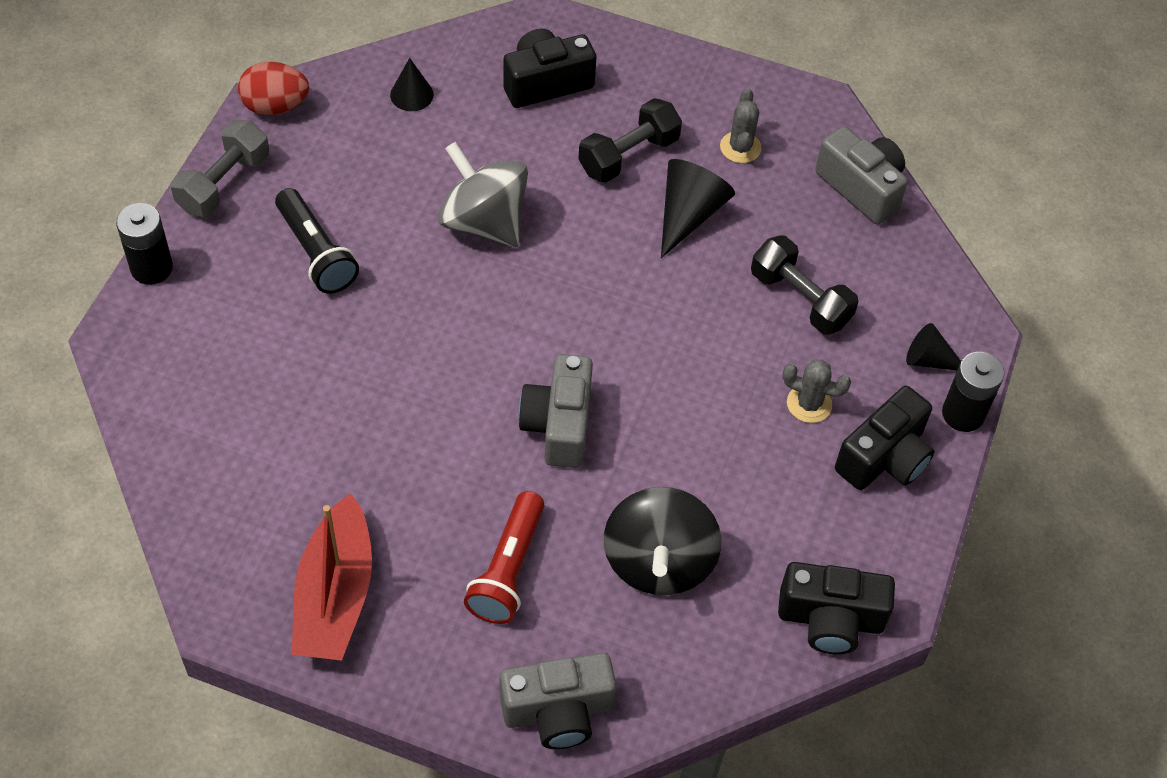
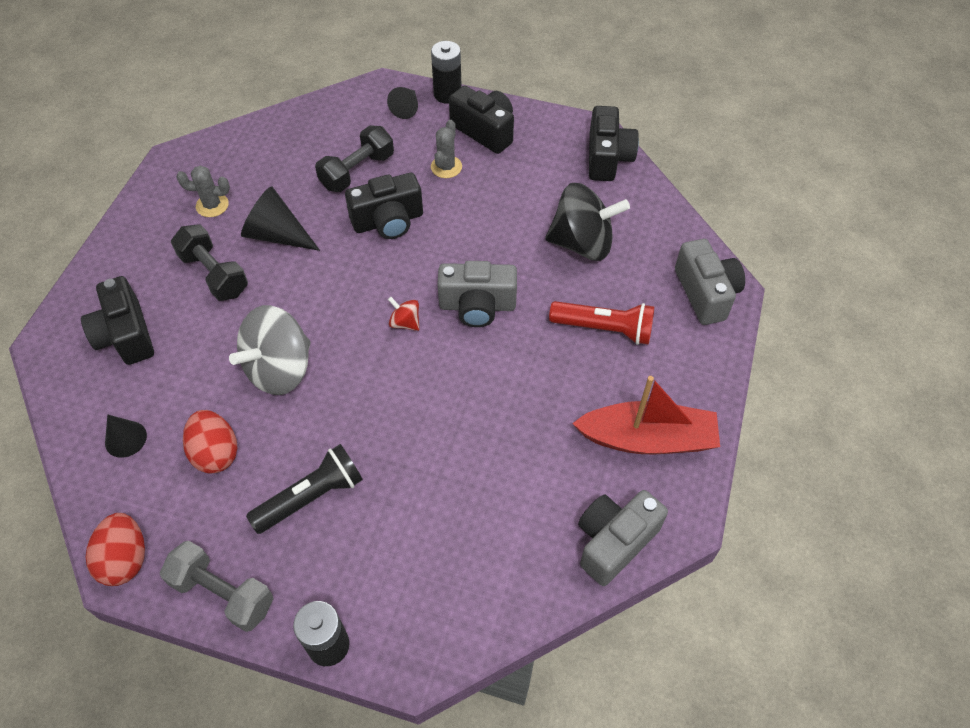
camera: 90 degrees left, 0 degrees up
grey camera [815,126,908,224] -> grey camera moved to [578,490,668,586]
none -> red egg [183,410,237,474]
none -> black camera [345,173,423,239]
none -> red spinning top [388,297,419,331]

